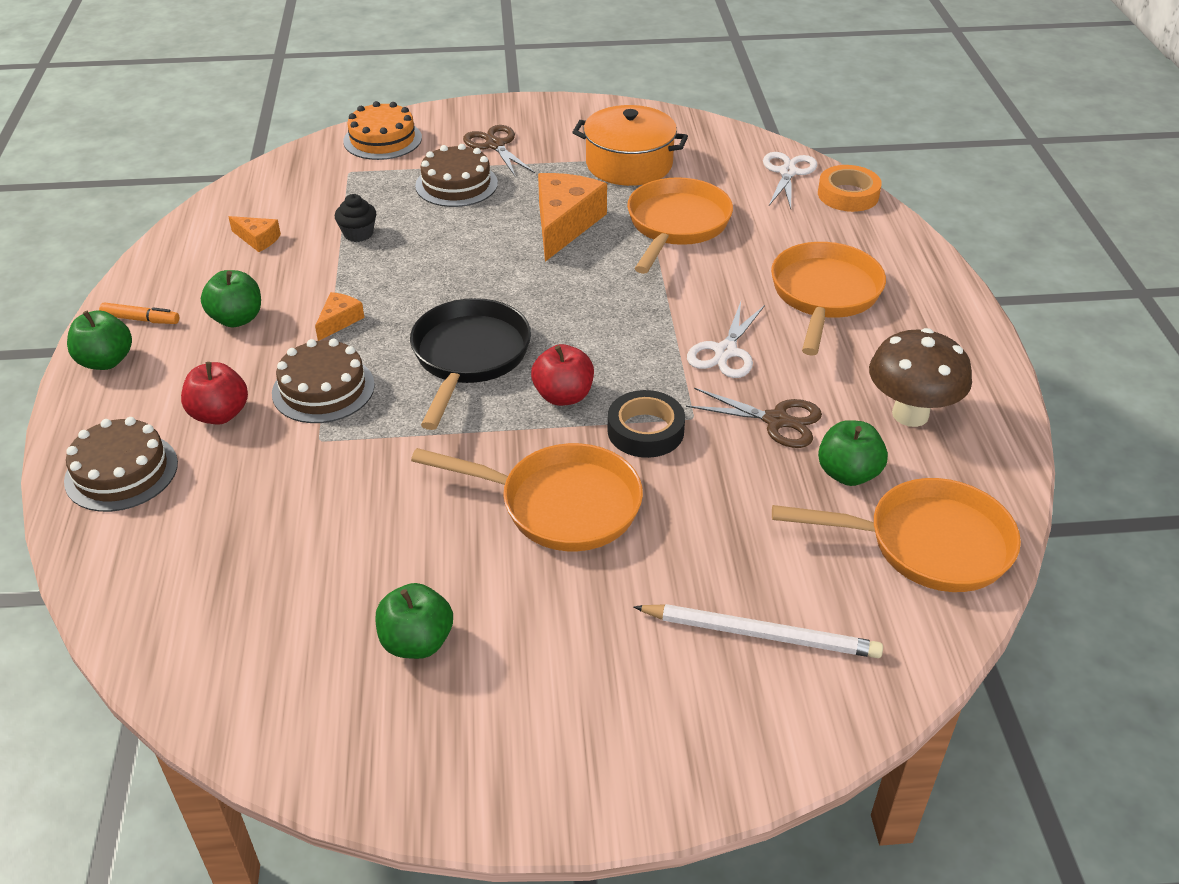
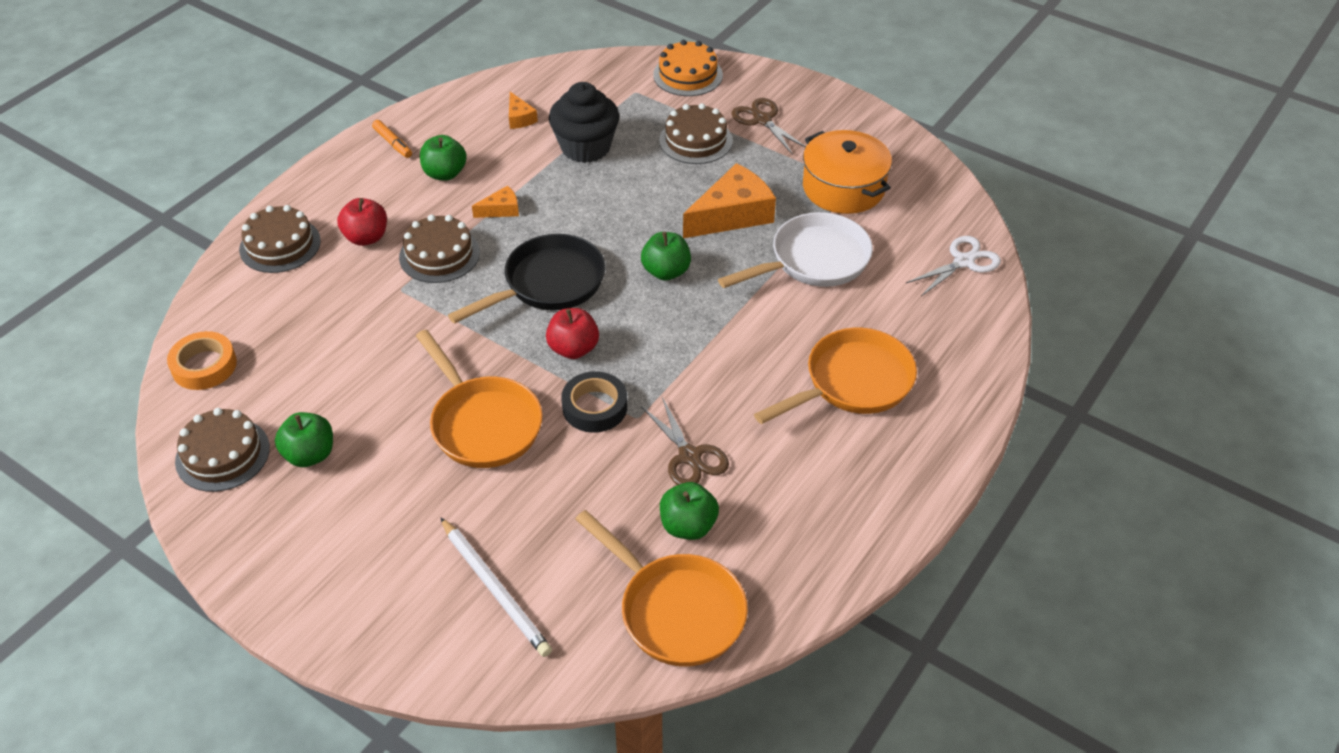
camera: 40 degrees right, 5 degrees up
green apple [67,310,132,370] -> green apple moved to [641,232,691,280]
black cupcake [335,194,376,242] -> black cupcake [549,82,619,163], size x1.98
brown scissors [463,125,535,176] -> brown scissors turned 45 degrees counterclockwise [731,98,806,155]
orange pan [627,177,733,274] -> white pan [718,212,873,288]
white scissors [687,302,765,378] -> none
orange tape [818,165,882,212] -> orange tape moved to [167,331,237,390]
brown mushroom [869,328,972,427] -> none
none -> brown cake [175,408,270,492]

